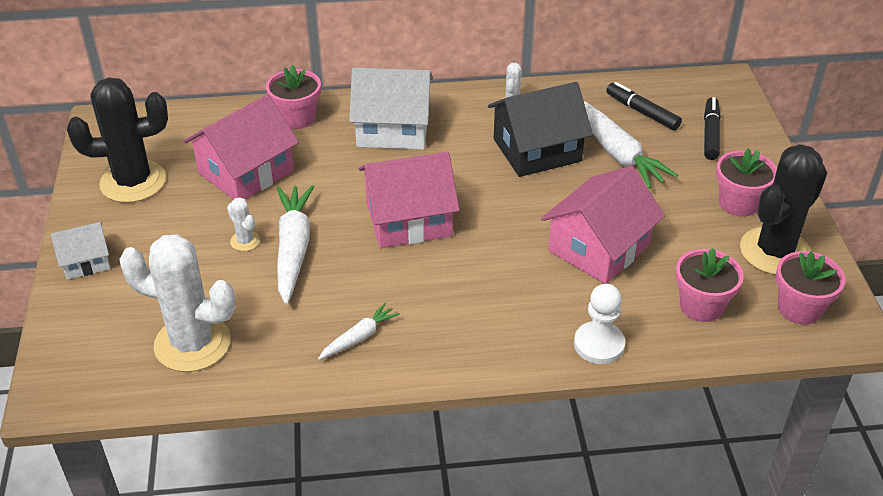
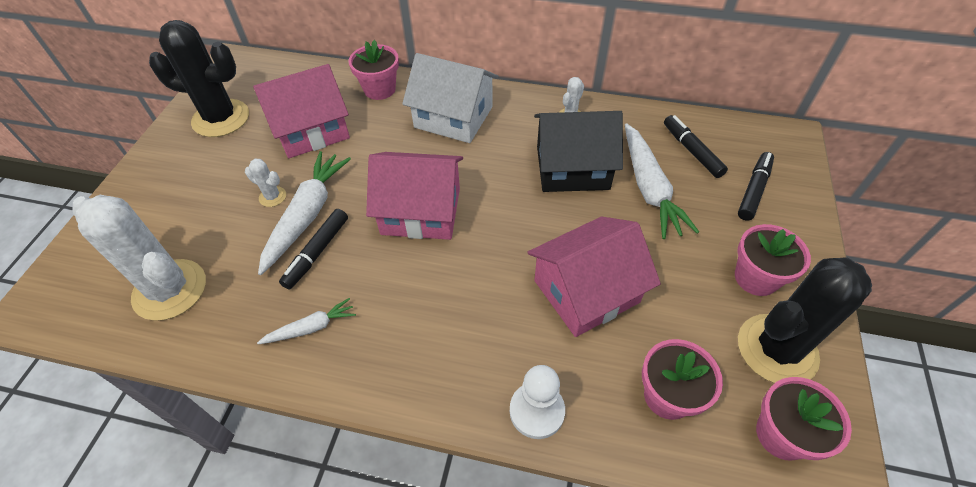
camera: 20 degrees right, 10 degrees up
white house [51,222,110,280] -> none
white cactus [227,197,260,251] -> white cactus turned 45 degrees counterclockwise [245,159,286,207]
none -> black marker [279,209,348,289]

